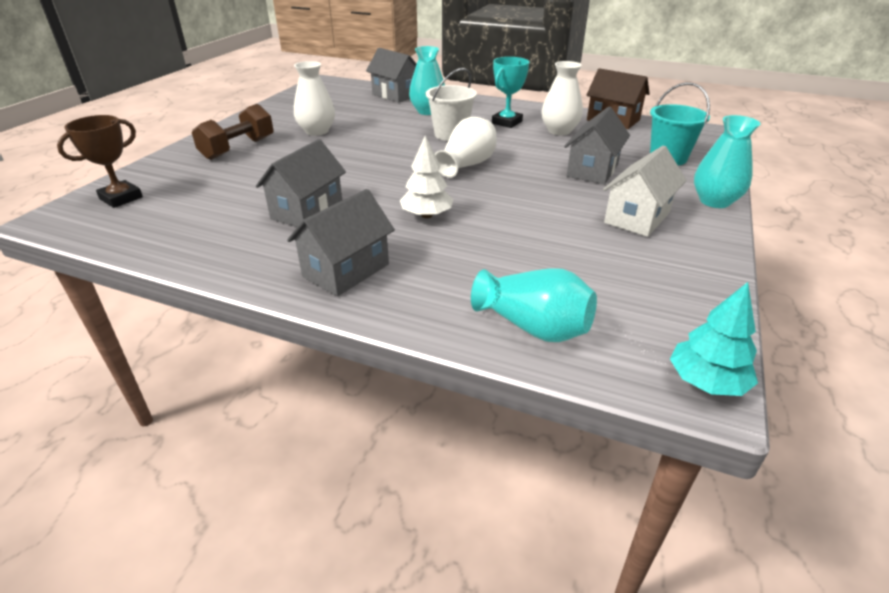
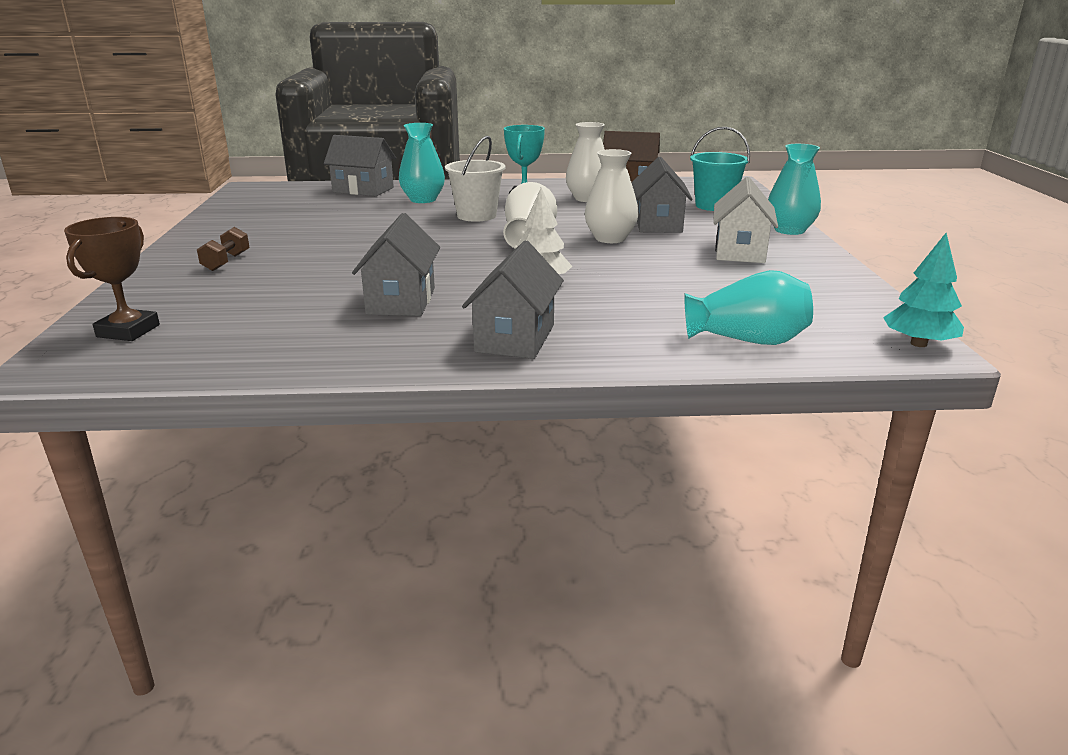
camera: 25 degrees left, 10 degrees down
brown dumbbell [192,104,274,160] -> brown dumbbell [197,227,250,271], size x0.59
white vase [294,61,335,136] -> white vase moved to [585,149,639,243]

